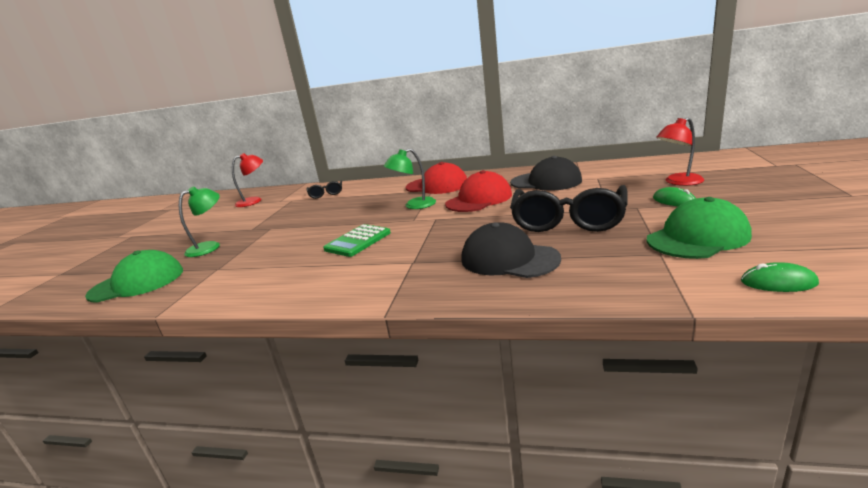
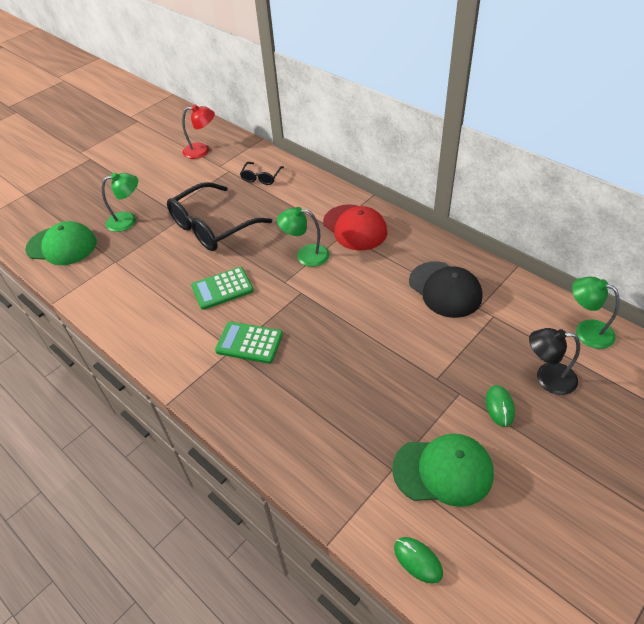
camera: 30 degrees right, 25 degrees up
red cap [445,170,512,212] -> none
black cap [461,222,561,278] -> none
black glasses [510,185,628,232] -> black glasses moved to [167,182,272,251]
red lamp [656,117,704,186] -> black lamp [529,328,580,395]
none -> green calculator [215,321,283,364]
none -> green lamp [572,277,620,349]

